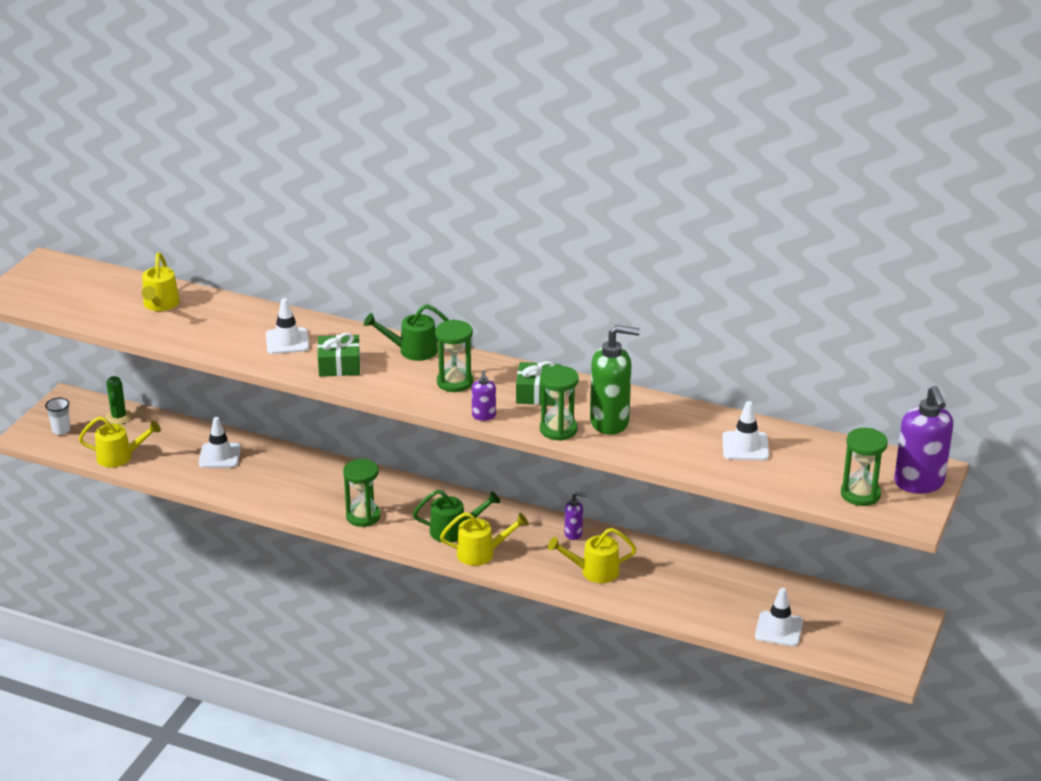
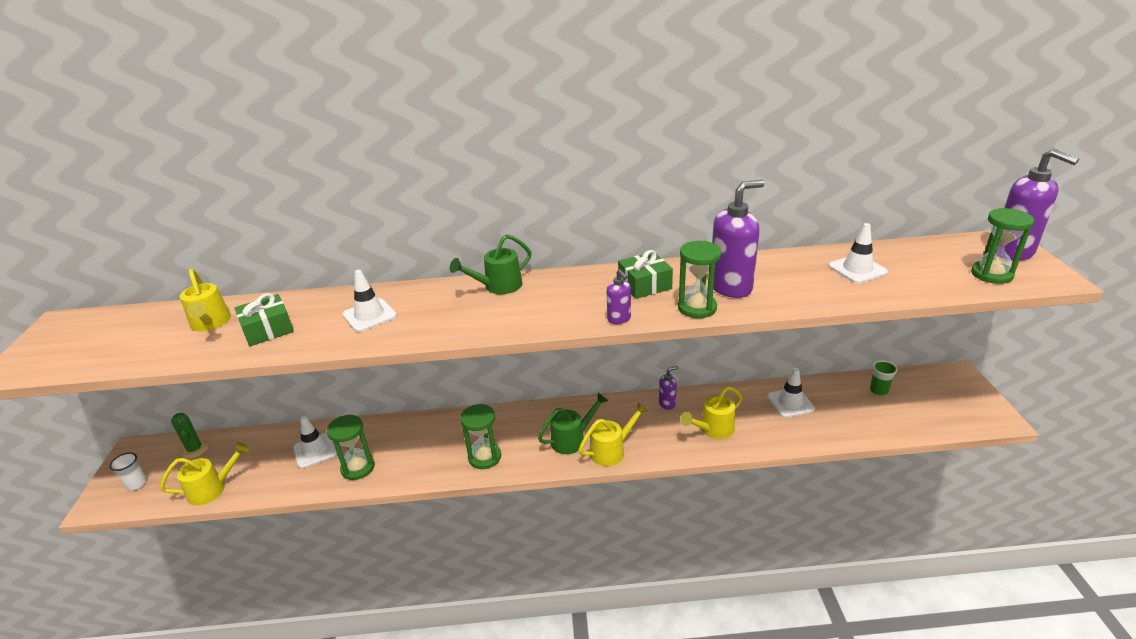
camera: 25 degrees left, 0 degrees up
green gift [317,333,360,377] -> green gift moved to [235,293,294,346]
green hourglass [435,320,473,392] -> green hourglass moved to [327,415,375,480]
green soap dispenser [590,325,640,435] -> purple soap dispenser [712,180,764,298]
white traffic cone [755,588,803,646] -> white traffic cone moved to [767,368,815,418]
none -> green cup [870,360,897,396]

